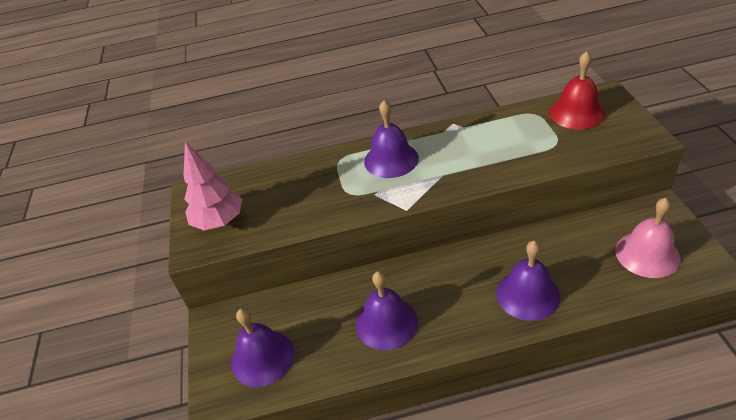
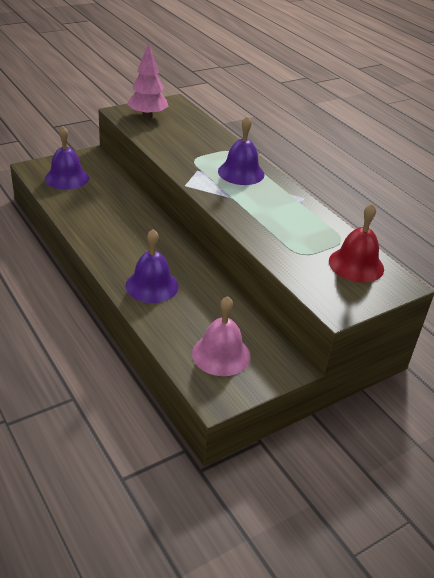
camera: 60 degrees right, 5 degrees down
purple bell [356,271,418,351] -> none

